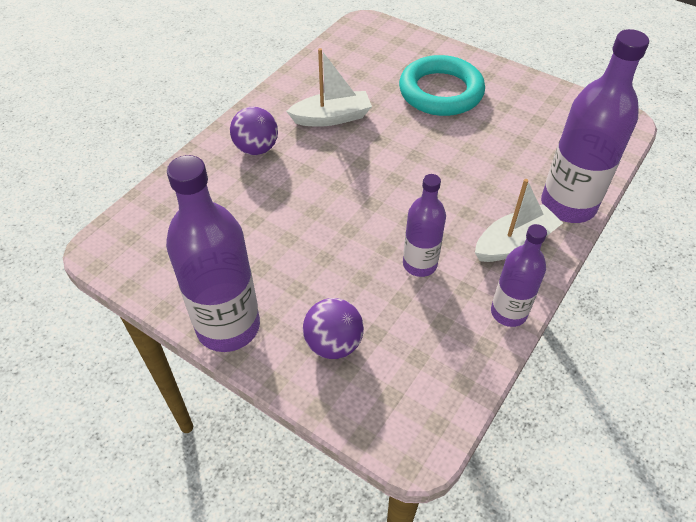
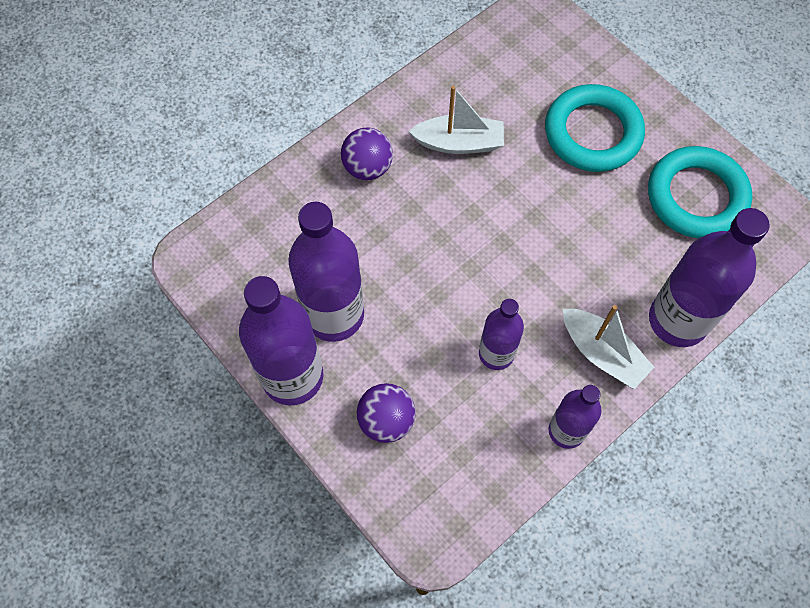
camera: 15 degrees right, 15 degrees up
white boat [475,179,563,262] -> white boat turned 60 degrees clockwise [563,305,654,389]
none -> purple bottle [288,202,364,342]
none -> turquoise ring [648,146,752,238]

